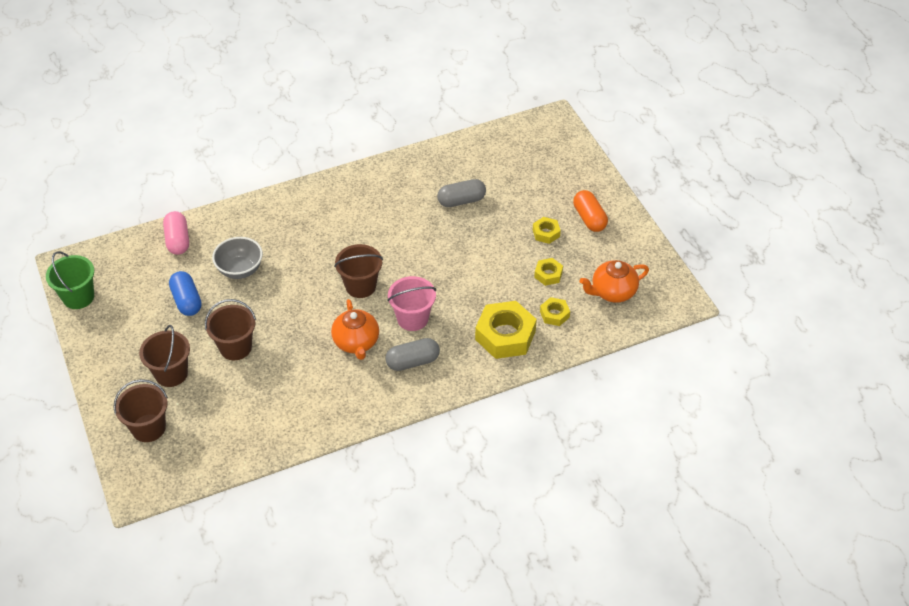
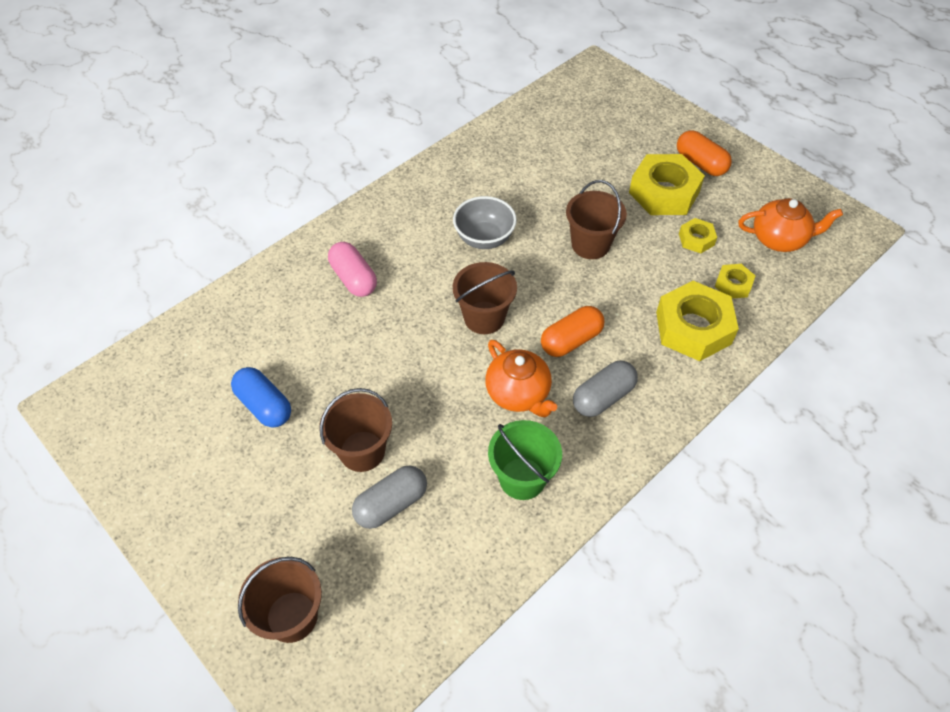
camera: 20 degrees left, 5 degrees up
green bucket [46,251,94,309] -> green bucket moved to [488,420,562,500]
brown bucket [139,325,190,387] -> brown bucket moved to [566,180,627,259]
pink capsule [163,211,189,255] -> pink capsule moved to [328,242,377,297]
grey bowl [212,237,263,279] -> grey bowl moved to [453,196,517,249]
pink bucket [387,276,436,331] -> orange capsule [541,306,605,357]
grey capsule [437,179,486,207] -> grey capsule moved to [352,465,427,529]
yellow nut [533,217,561,244] -> yellow nut [629,154,705,215], size x2.01
orange teapot [579,260,649,303] -> orange teapot turned 135 degrees counterclockwise [738,198,843,252]

